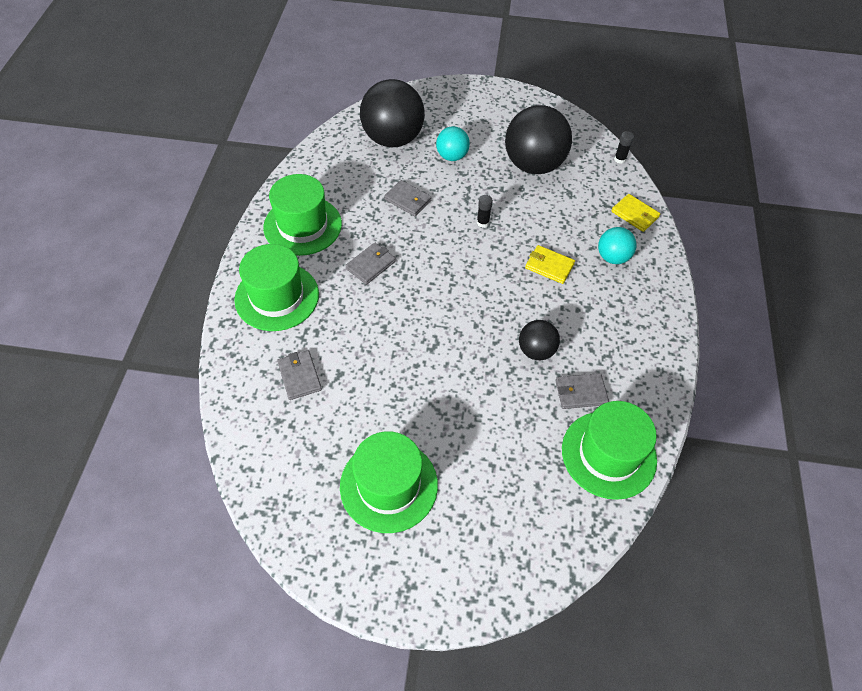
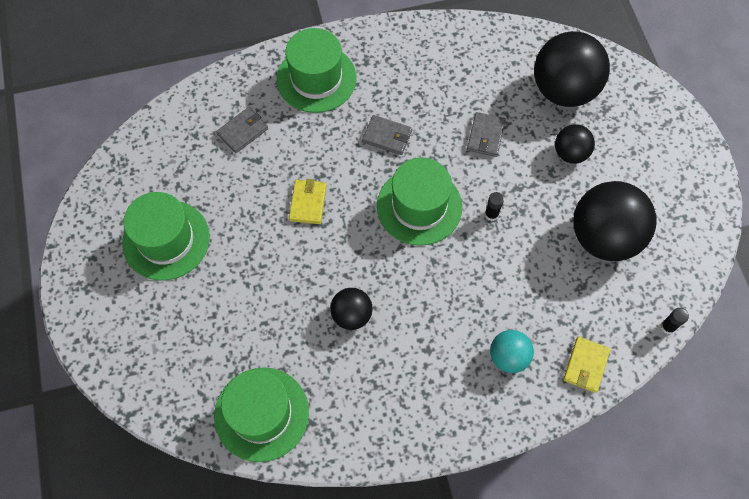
camera: 70 degrees right, 10 degrees up
green hat [263,174,342,256] -> green hat moved to [377,158,462,246]
turquoise ball [436,126,470,161] -> black ball [555,124,595,164]
yellow wallet [525,245,575,284] -> yellow wallet moved to [289,179,327,224]
grey wallet [555,373,609,409] -> none

